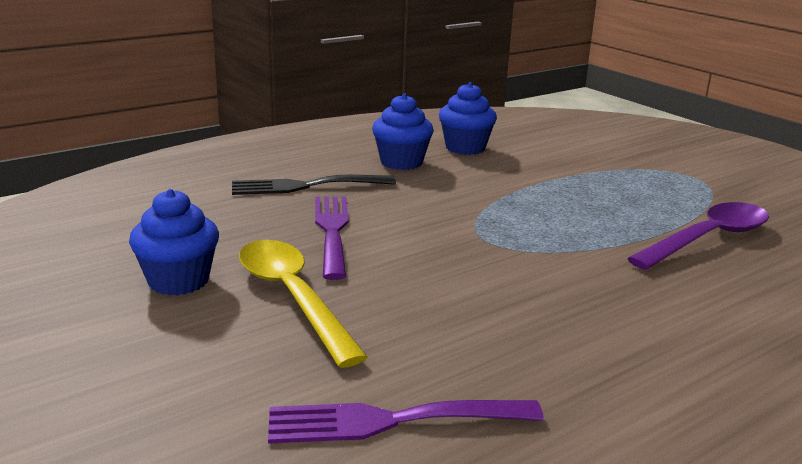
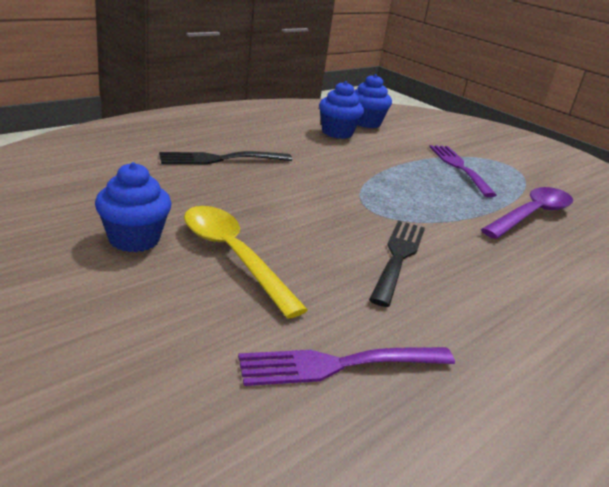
camera: 10 degrees left, 5 degrees up
purple fork [315,196,349,280] -> purple fork moved to [429,145,497,197]
blue cupcake [372,94,434,170] -> blue cupcake moved to [354,74,392,128]
none -> black fork [369,220,425,307]

